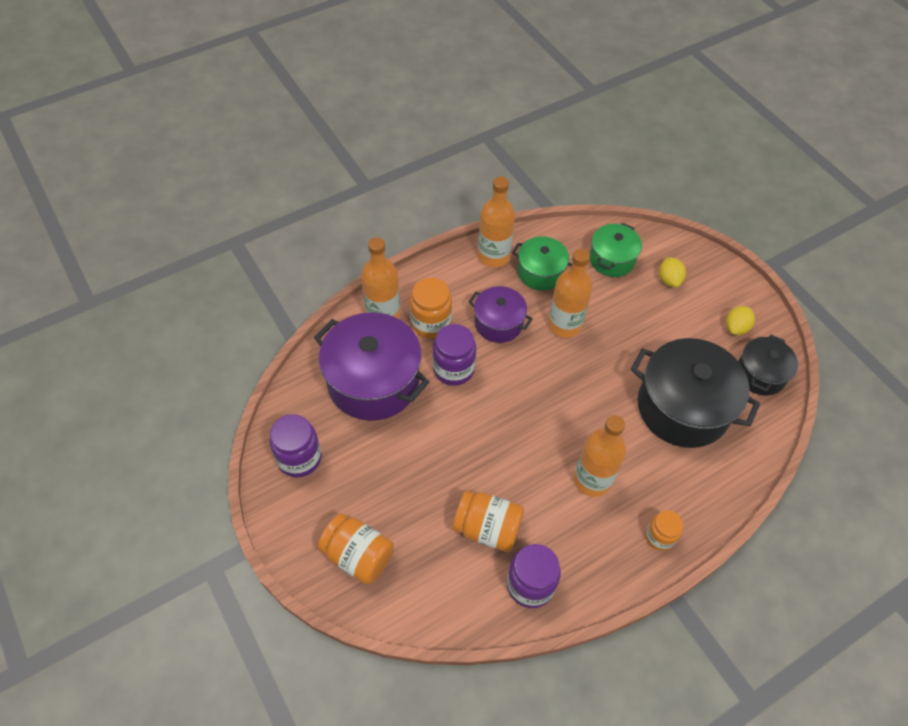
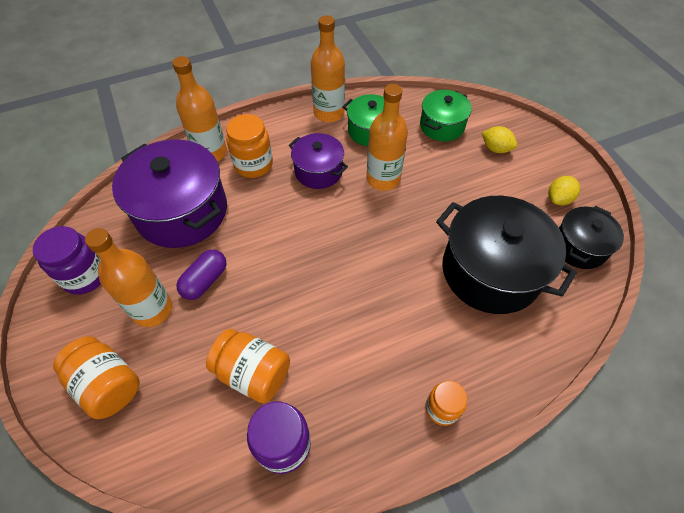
camera: 10 degrees right, 0 degrees up
purple jar [433,324,476,386] -> none
orange bottle [574,415,626,497] -> orange bottle moved to [85,228,172,327]
yellow lemon [659,257,686,288] -> yellow lemon turned 60 degrees counterclockwise [482,126,517,153]
none -> purple capsule [176,249,226,300]

